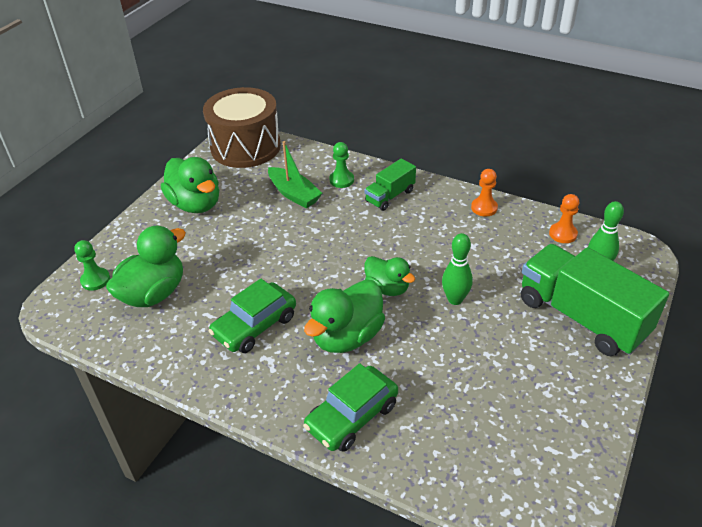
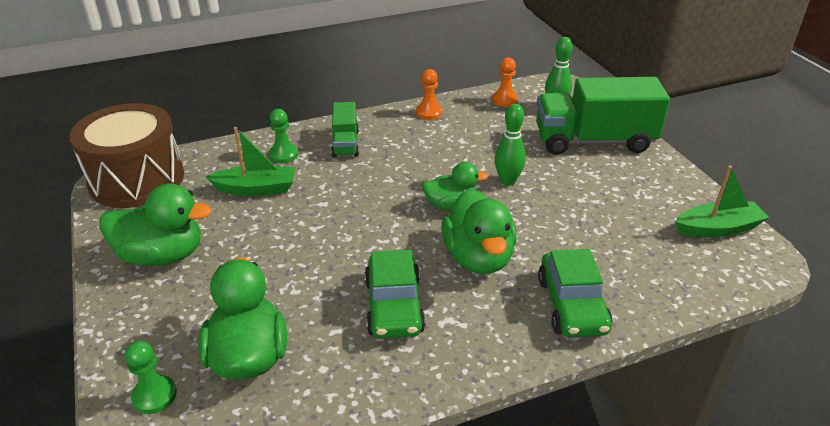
camera: 50 degrees left, 5 degrees down
none -> green boat [675,165,769,238]

